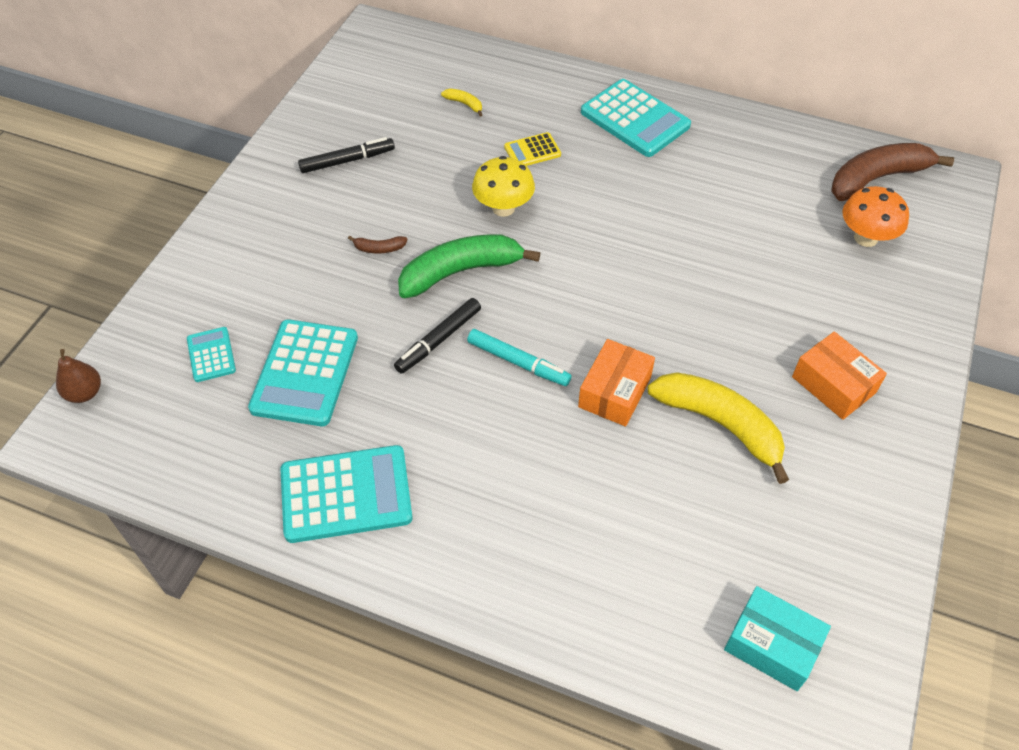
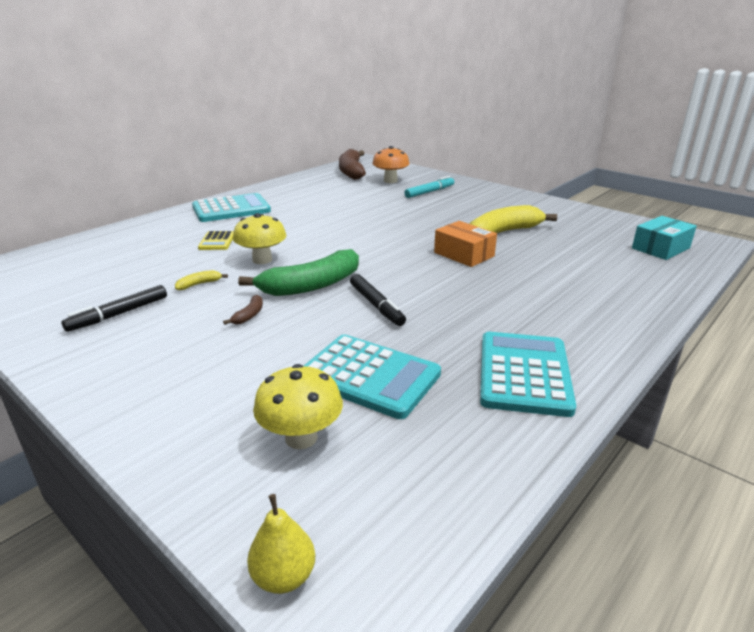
camera: 70 degrees left, 25 degrees down
brown pear [56,349,101,403] -> yellow pear [247,494,315,594]
turquoise calculator [187,327,236,382] -> yellow mushroom [253,364,343,449]
black marker [298,137,395,173] -> black marker turned 135 degrees counterclockwise [61,285,167,332]
green banana [398,234,540,298] -> green banana turned 120 degrees counterclockwise [238,249,359,296]
yellow banana [441,89,483,116] -> yellow banana moved to [175,270,228,290]
turquoise marker [467,329,572,386] -> turquoise marker moved to [404,176,454,198]
orange box [792,331,887,420] -> none

